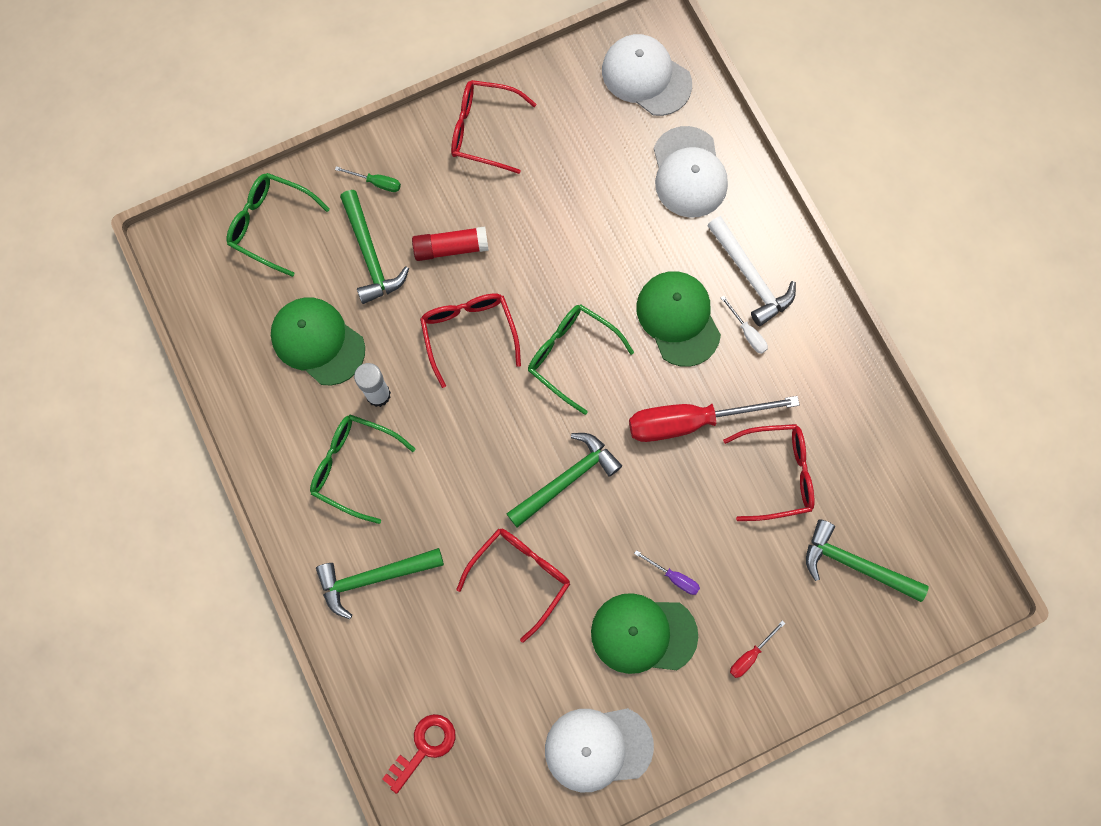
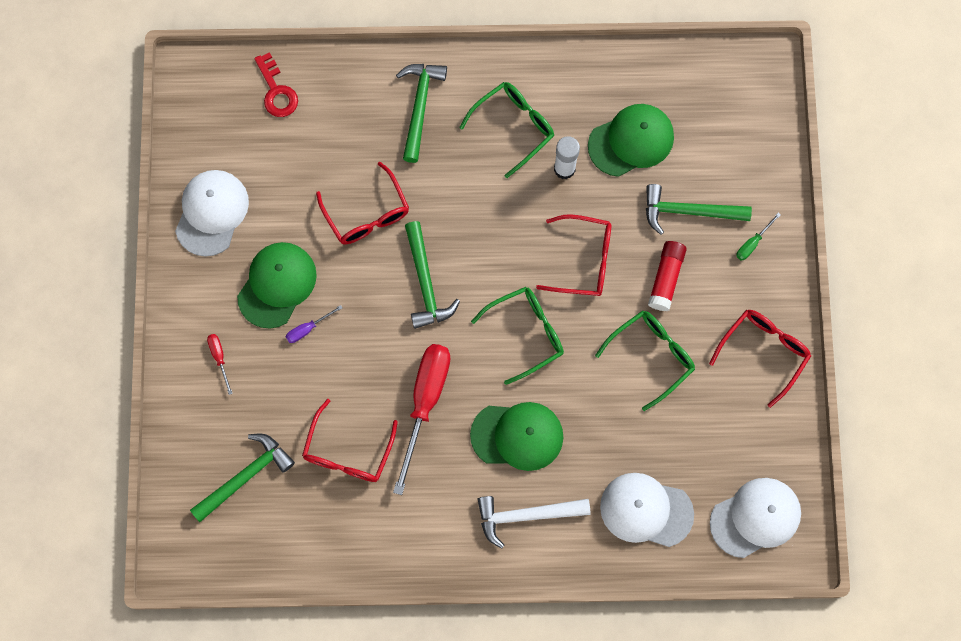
camera: 115 degrees right, 0 degrees up
green glasses [227,173,330,277] -> green glasses moved to [595,310,695,411]
white screwdriver [721,296,768,354] -> none

